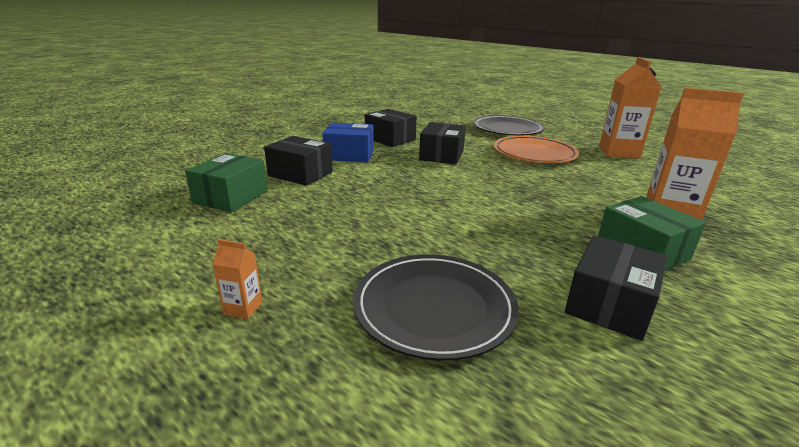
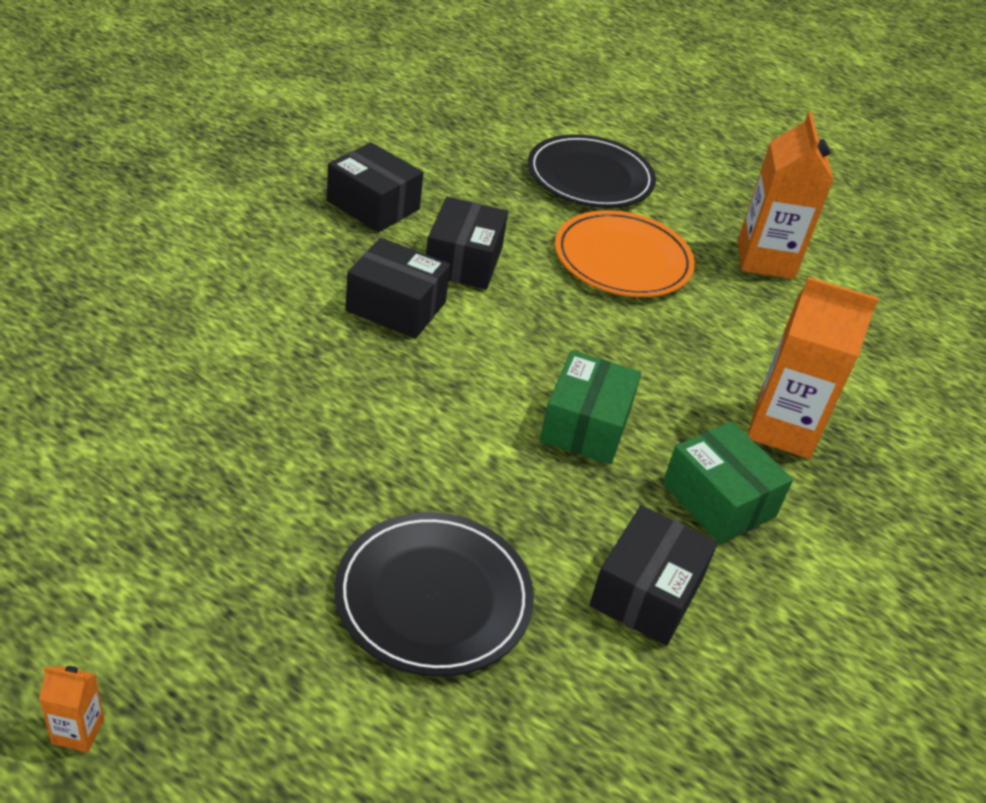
camera: 10 degrees left, 15 degrees up
green box [185,153,267,212] -> green box moved to [540,350,641,465]
orange carton [212,239,263,319] -> orange carton moved to [39,666,104,752]
black box [264,136,333,186] -> black box moved to [345,238,450,339]
blue box [322,123,374,162] -> none

